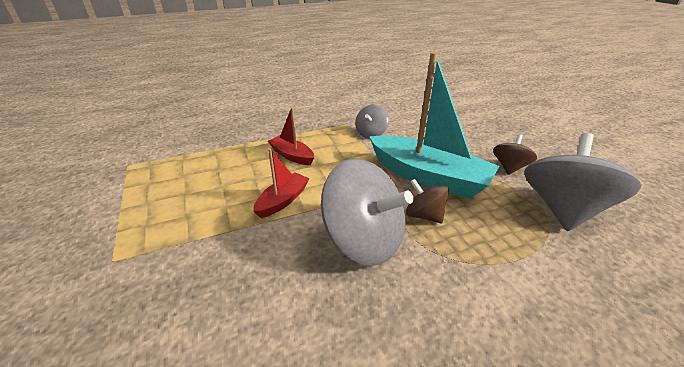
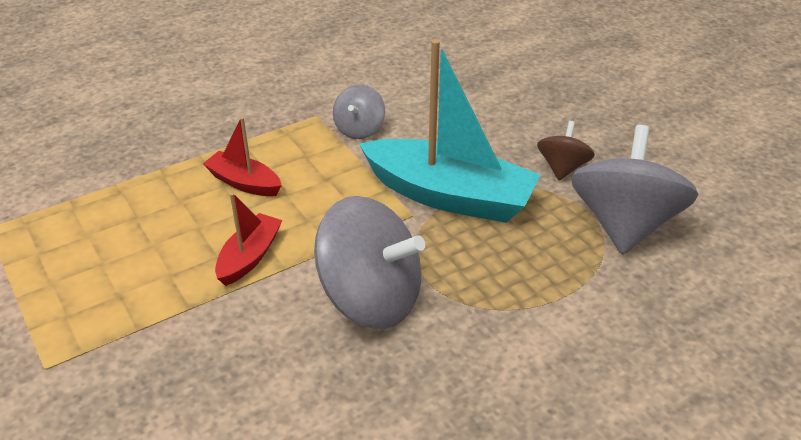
camera: 10 degrees left, 5 degrees up
brown spinning top [406,179,449,223] -> none

